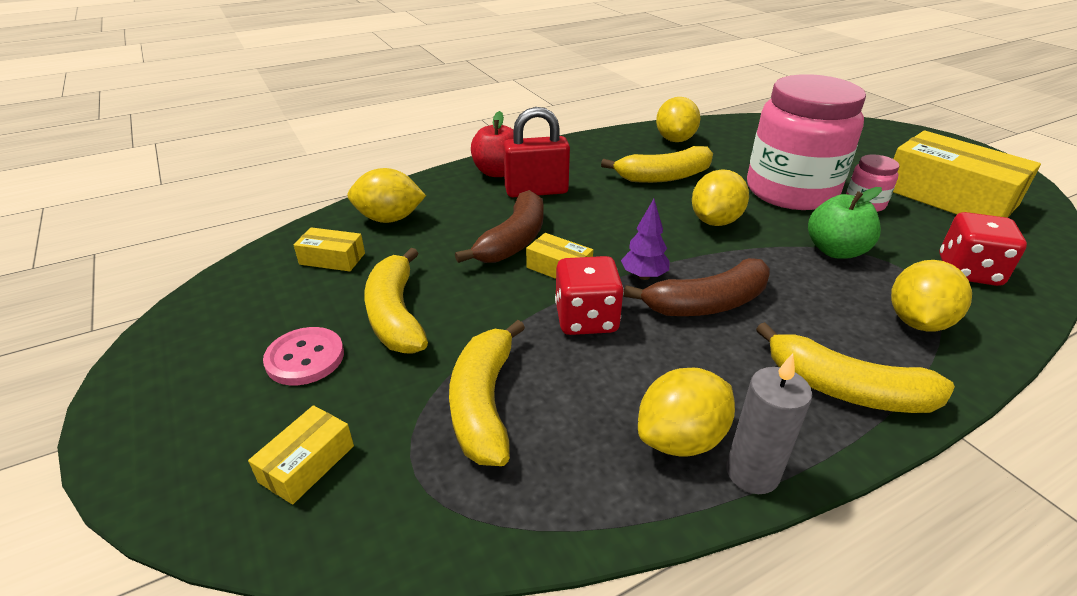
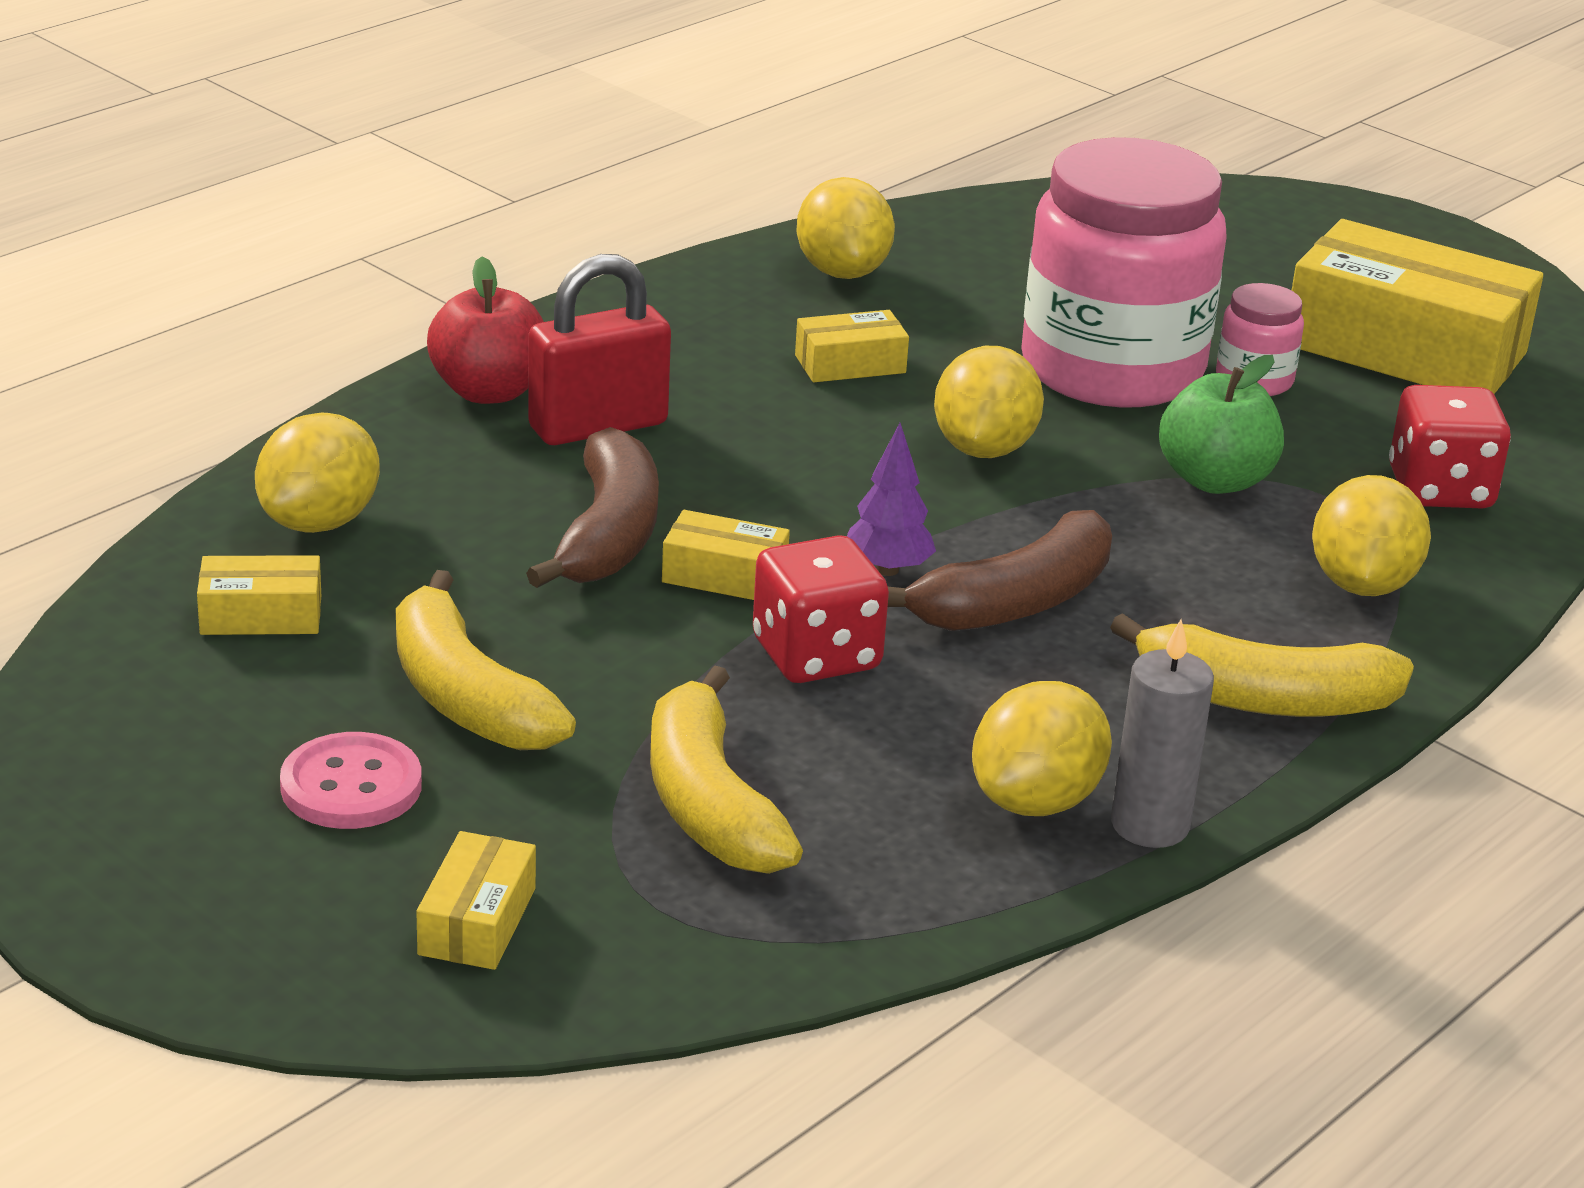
camera: 20 degrees left, 5 degrees down
yellow lemon [348,168,426,223] -> yellow lemon turned 45 degrees counterclockwise [255,413,380,533]
yellow banana [601,146,713,183] -> yellow box [795,310,909,382]

